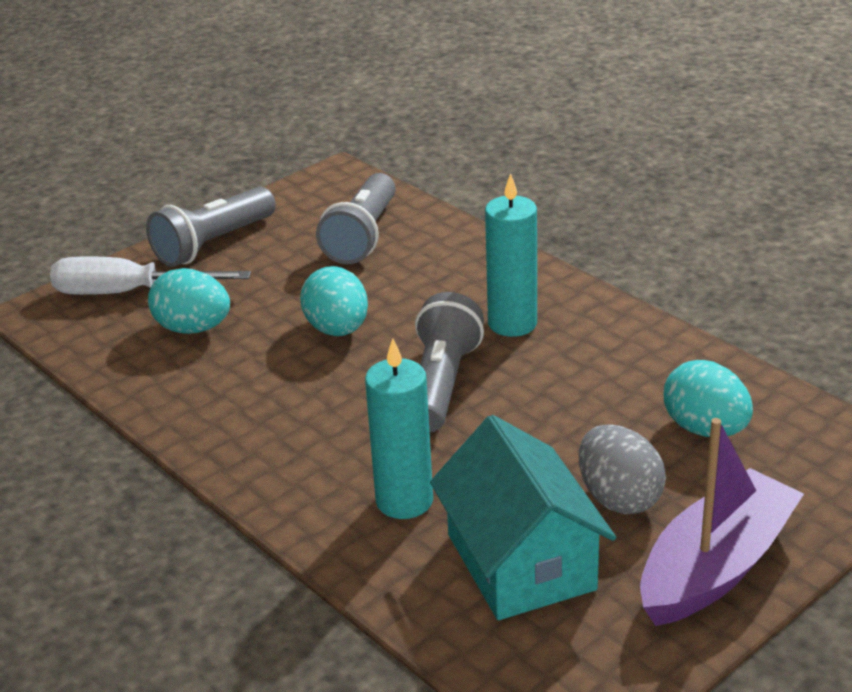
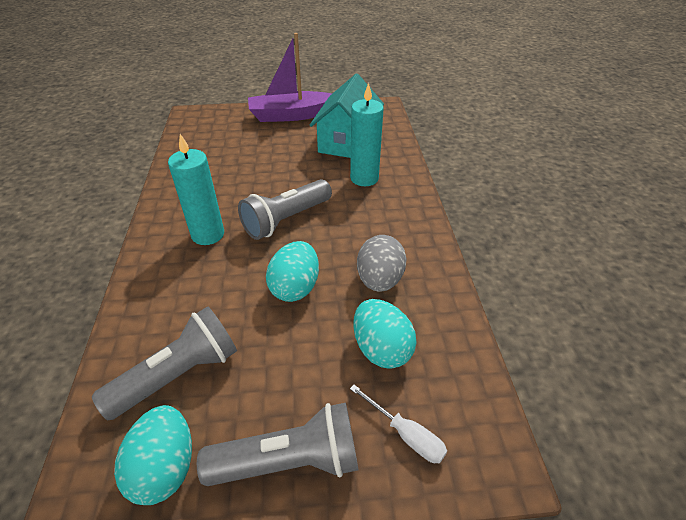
camera: 145 degrees left, 10 degrees up
white screwdriver [50,257,251,295] -> white screwdriver [350,385,447,463], size x0.56
grey egg [579,424,666,514] -> grey egg moved to [357,235,407,292]
turquoise egg [664,360,753,437] -> turquoise egg moved to [114,405,192,505]

